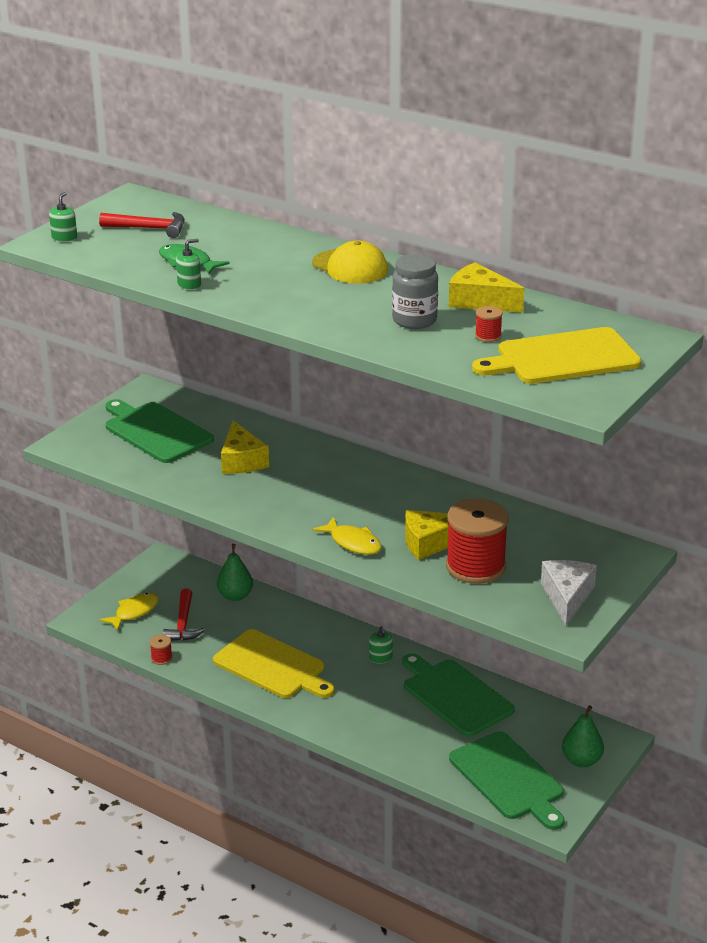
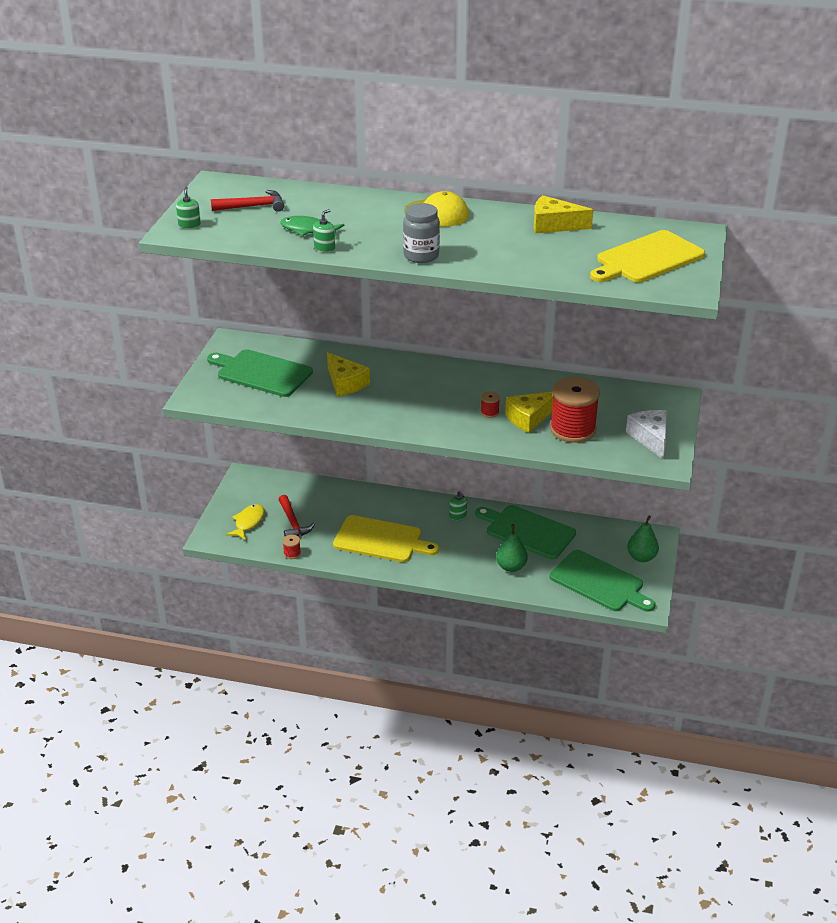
camera: 20 degrees left, 5 degrees up
green pear [217,544,253,601] -> green pear moved to [496,524,528,572]
yellow fish [312,517,382,555] -> none
grey jar [392,254,438,329] -> grey jar moved to [403,203,440,263]
red spool [475,306,503,342] -> red spool moved to [481,391,500,418]

